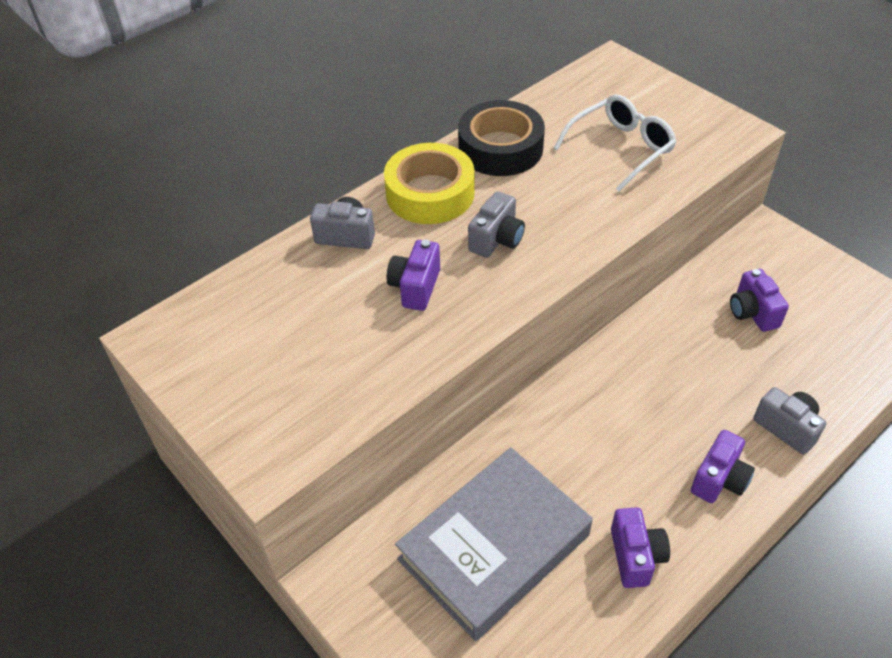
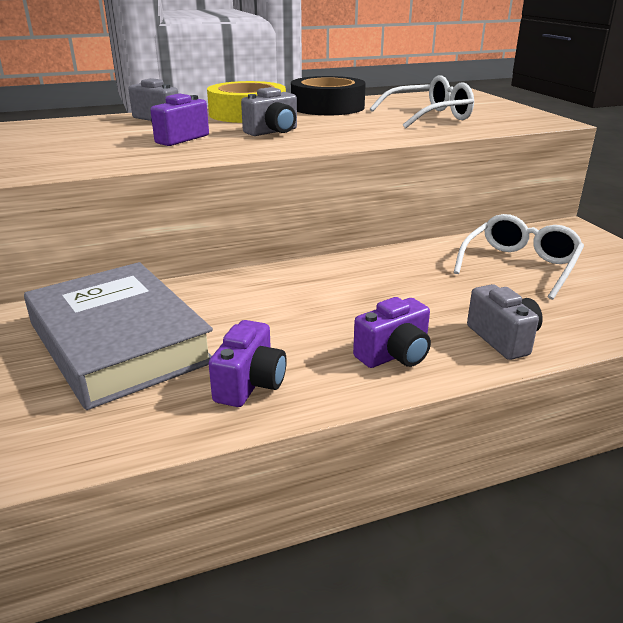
camera: 20 degrees right, 20 degrees down
grey book [395,447,593,641] -> grey book turned 75 degrees clockwise [24,262,213,410]
purple camera [730,269,789,332] -> white glasses [454,214,584,300]

